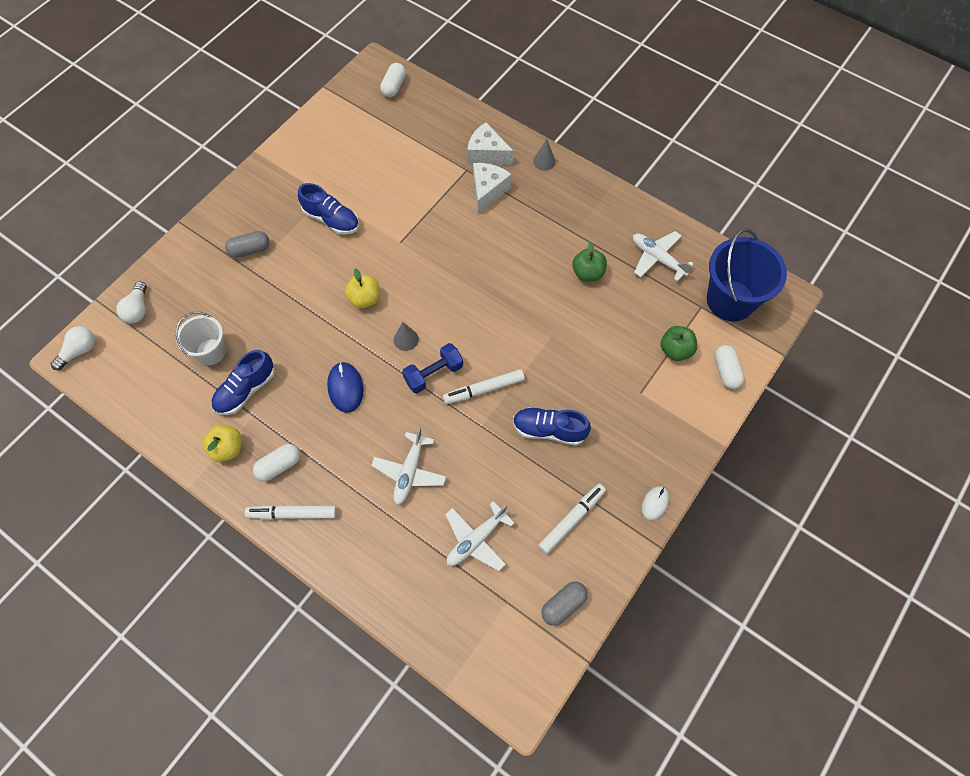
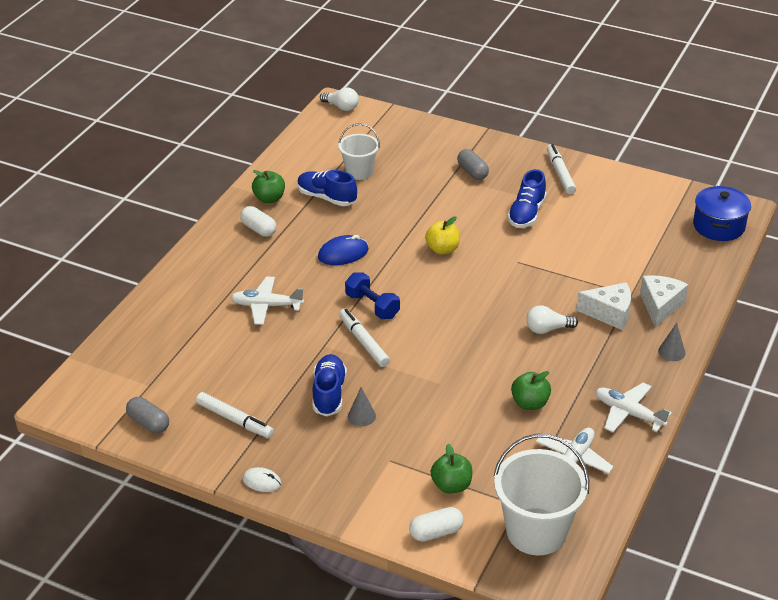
camera: 80 degrees right, 25 degrees down
white light bulb [116,281,147,323] -> white light bulb moved to [526,305,578,334]
yellow apple [202,424,242,462] -> green apple [252,170,285,203]
white marker [245,505,337,520] -> white marker moved to [547,144,576,194]
white capsule [380,63,406,97] -> blue pot [693,186,751,241]
grey cone [394,322,419,351] -> grey cone moved to [348,387,376,427]
white plane [445,501,514,571] -> white plane moved to [595,382,672,432]
blue bucket [707,228,787,322] -> white bucket [494,434,589,556]

